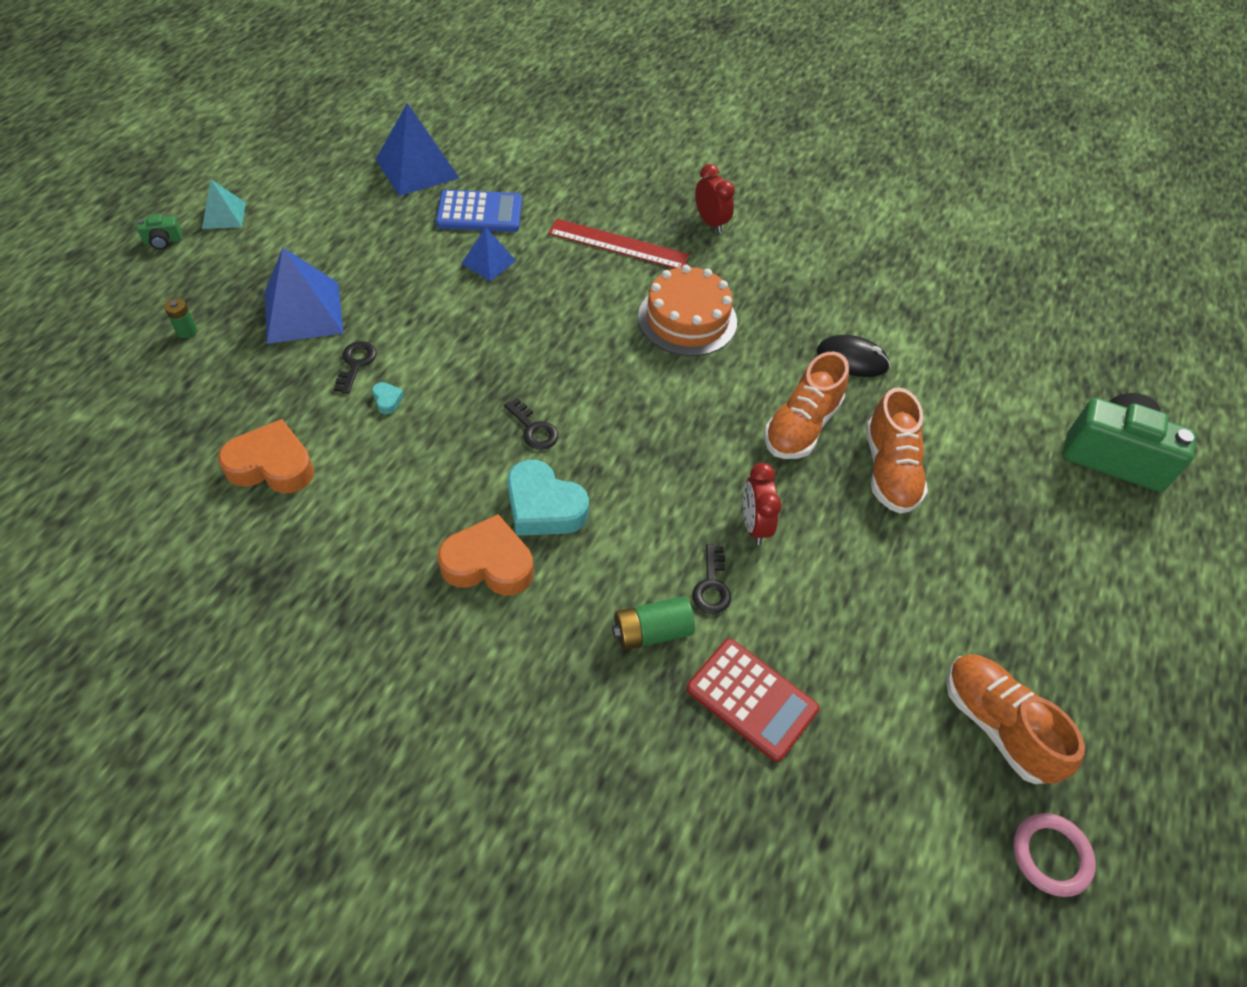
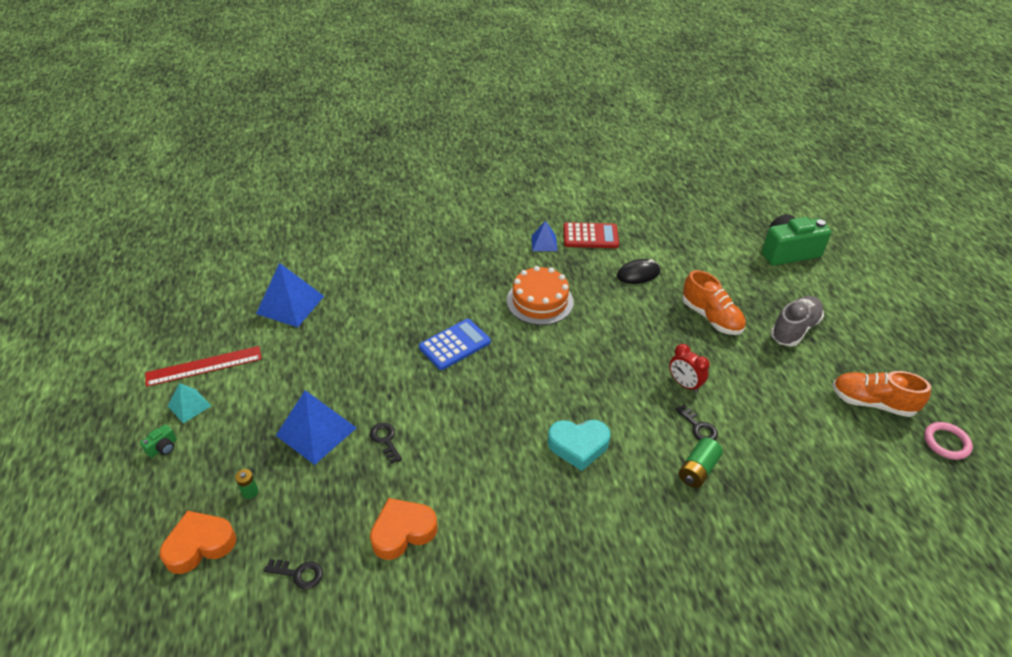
camera: 35 degrees left, 10 degrees down
turquoise heart [372,382,404,414] -> none
blue calculator [436,190,522,232] -> blue calculator moved to [419,319,491,370]
orange heart [437,514,533,595] -> orange heart moved to [160,511,236,574]
blue pyramid [461,227,516,281] -> blue pyramid moved to [531,221,557,251]
black key [504,398,558,450] -> black key moved to [264,559,323,589]
red ruler [548,219,690,268] -> red ruler moved to [145,346,262,387]
red calculator [686,638,819,762] -> red calculator moved to [563,222,619,248]
red clock [695,164,735,233] -> none
orange shoe [764,352,849,459] -> none
none -> grey shoe [770,296,824,346]

